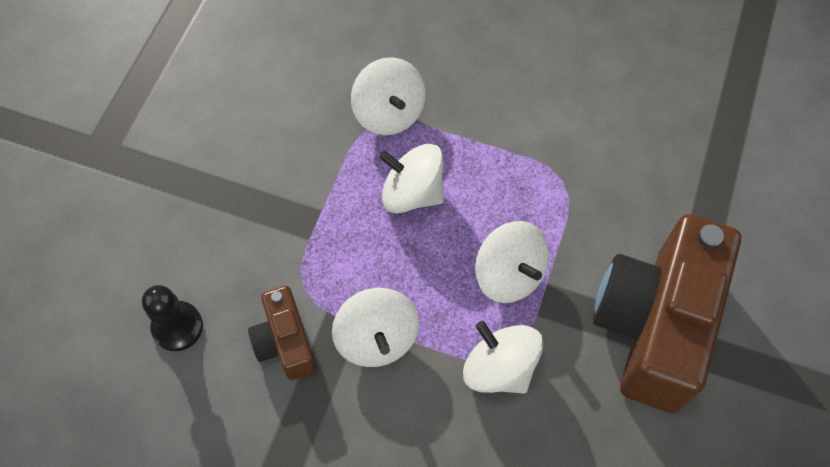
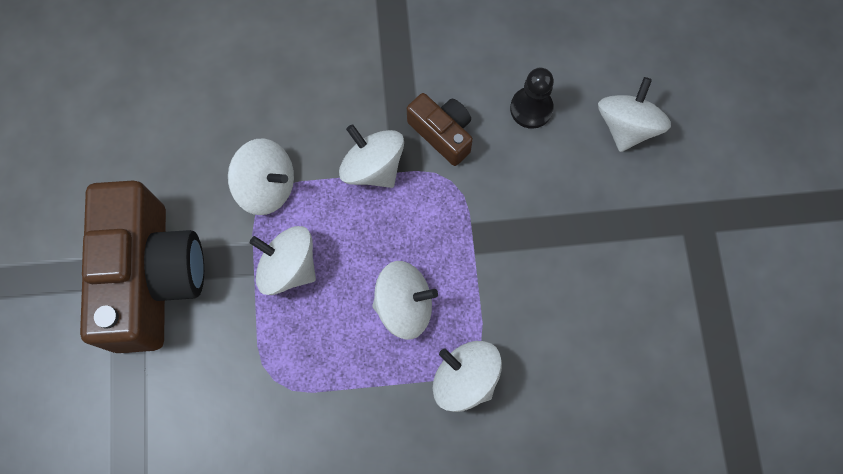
camera: 155 degrees right, 10 degrees up
none -> white spinning top [598,77,671,152]

